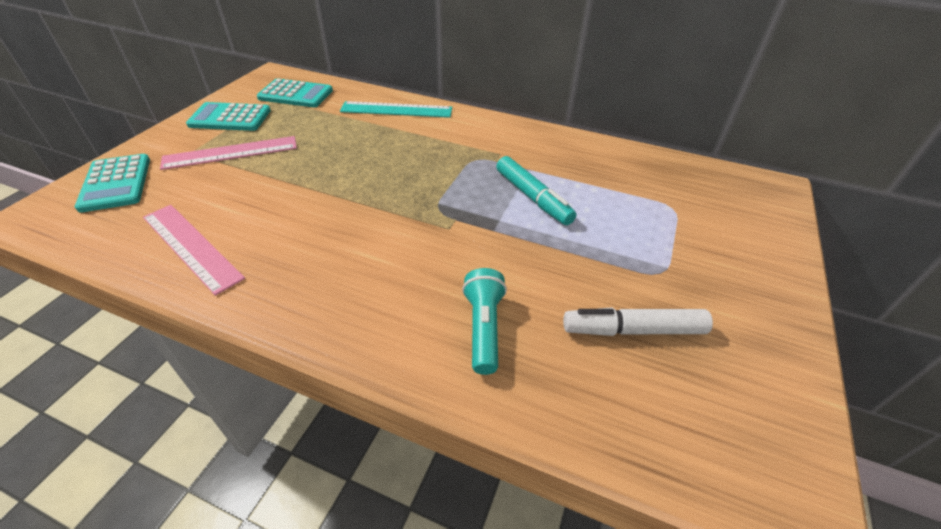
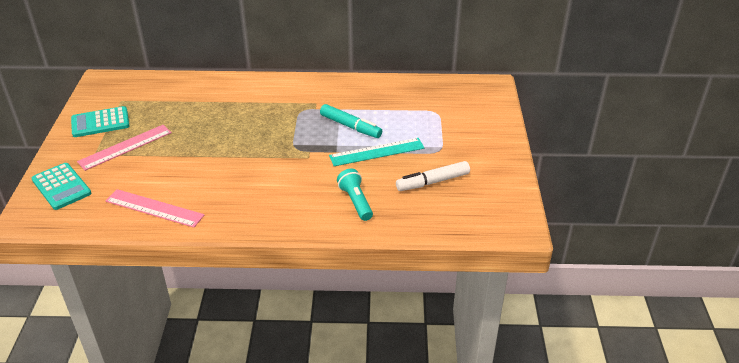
camera: 20 degrees left, 5 degrees down
turquoise calculator [257,78,333,108] -> none
turquoise ruler [340,101,452,118] -> turquoise ruler moved to [329,138,425,166]

